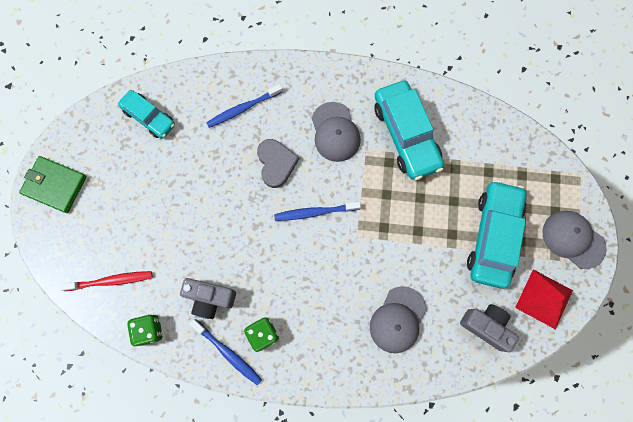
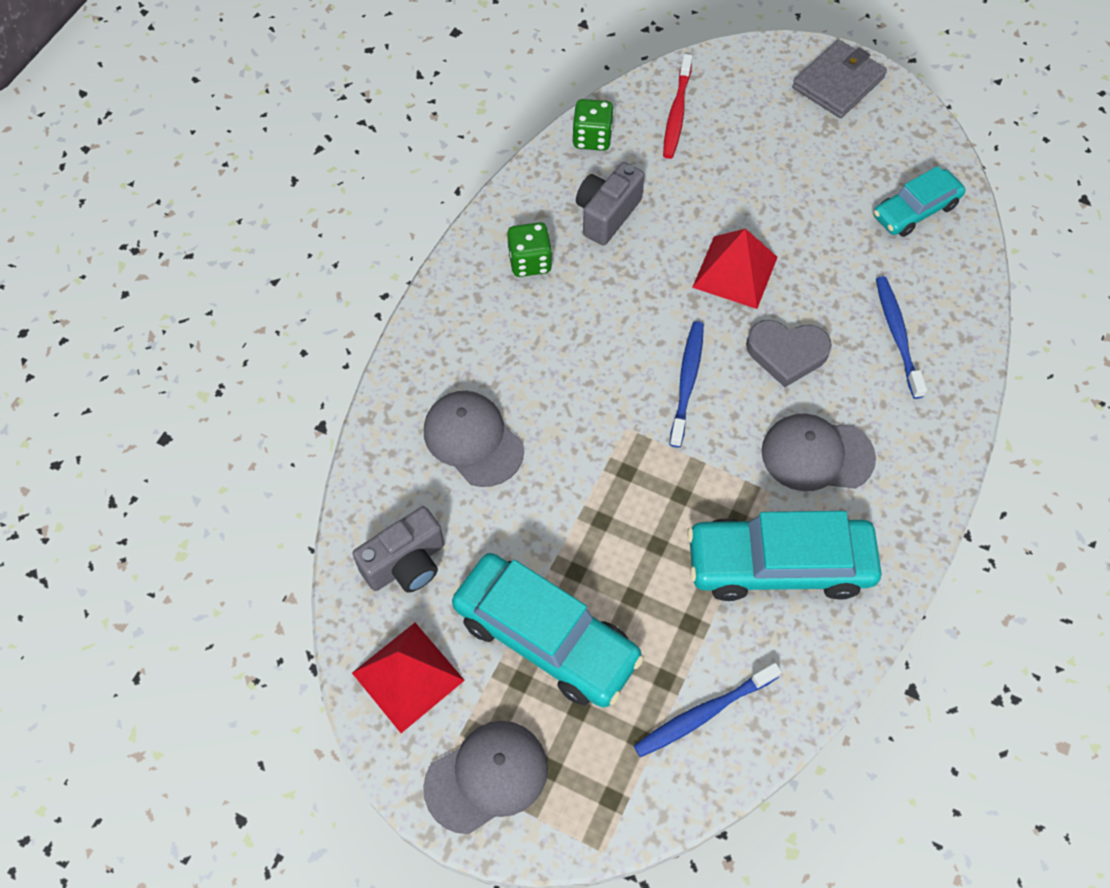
camera: 110 degrees right, 15 degrees down
green wallet [19,156,87,213] -> grey wallet [792,40,887,118]
blue toothbrush [190,319,262,386] -> blue toothbrush moved to [634,663,781,757]
none -> red pyramid [692,229,778,309]

